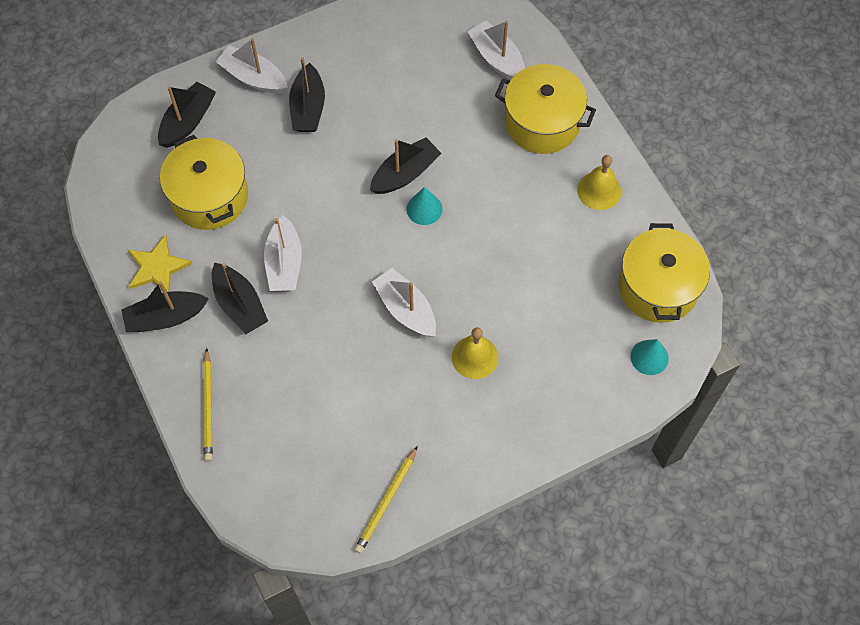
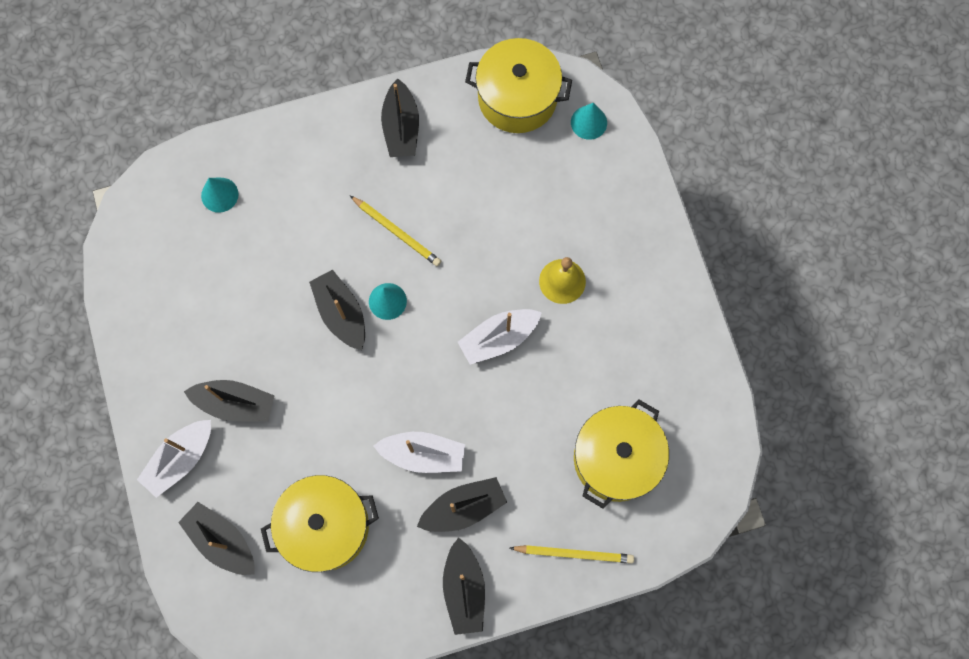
camera: 80 degrees left, 10 degrees up
yellow star [128,234,192,292] -> none
yellow pencil [354,446,418,554] -> yellow pencil moved to [350,196,441,267]
white boat [467,20,525,80] -> turquoise cone [201,178,238,213]
yellow pot [495,64,596,154] -> yellow pot moved to [574,400,669,509]
yellow bell [577,155,621,210] -> black boat [381,79,419,157]

